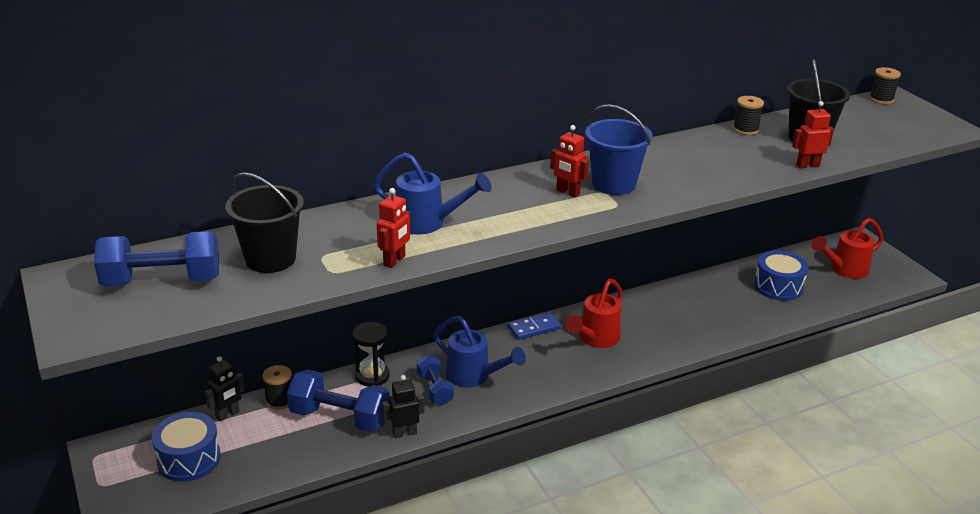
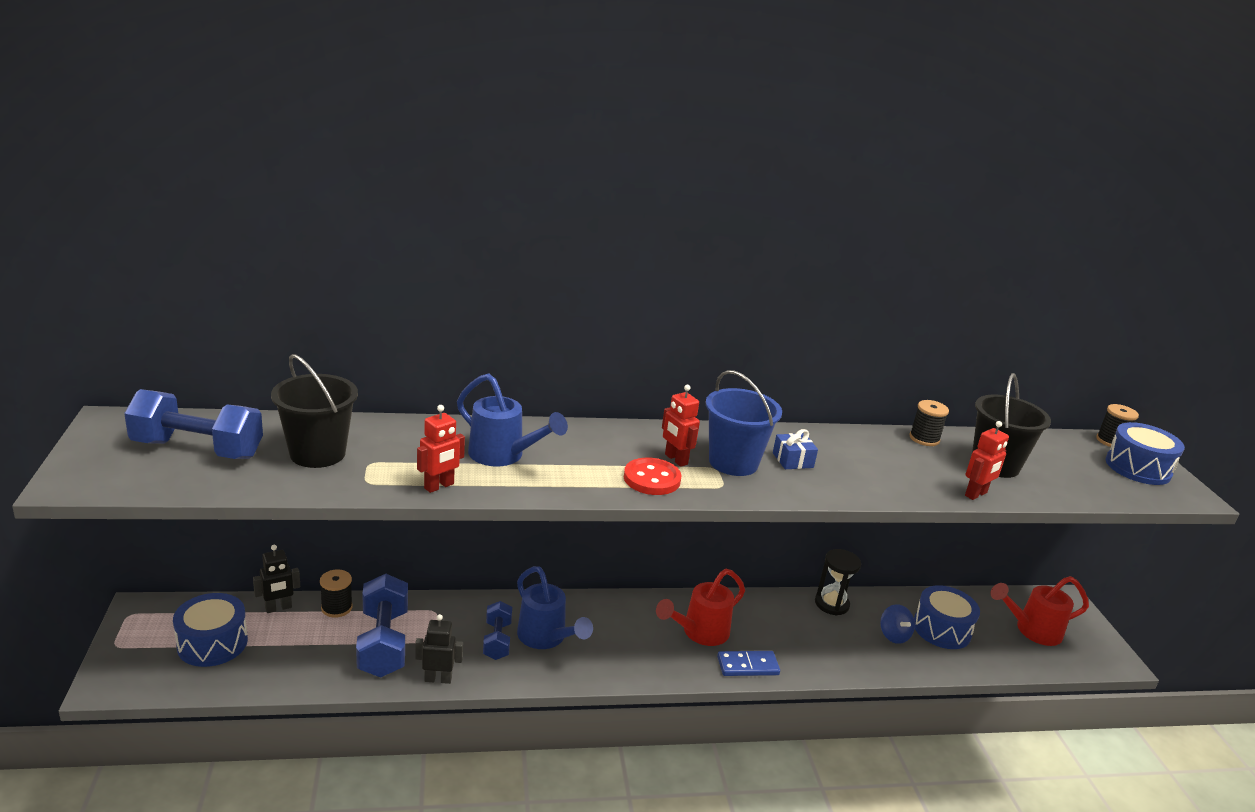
camera: 15 degrees right, 5 degrees down
blue dumbbell [287,370,390,432] -> blue dumbbell turned 45 degrees clockwise [356,574,408,678]
black hourglass [352,322,390,387] -> black hourglass moved to [815,549,861,615]
blue domino [508,312,561,340] -> blue domino moved to [717,651,780,676]
red robot [792,101,834,168] -> red robot turned 135 degrees clockwise [965,421,1009,500]
none -> red button [624,458,681,495]
none -> blue gift [773,429,818,469]
none -> blue spinning top [880,604,915,644]
none -> blue drum [1106,422,1185,485]

